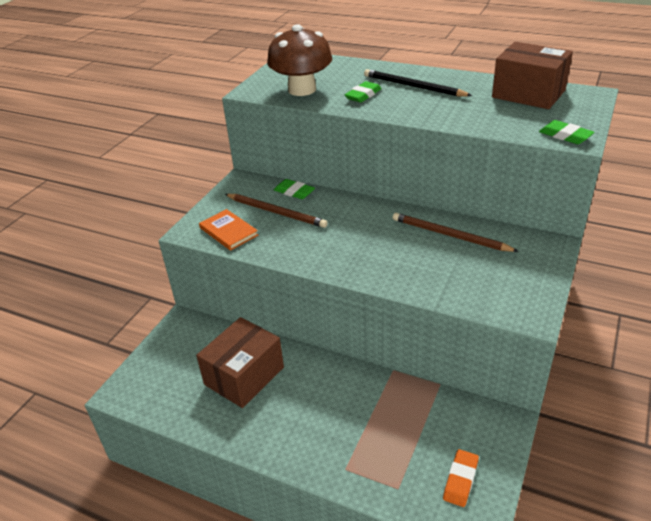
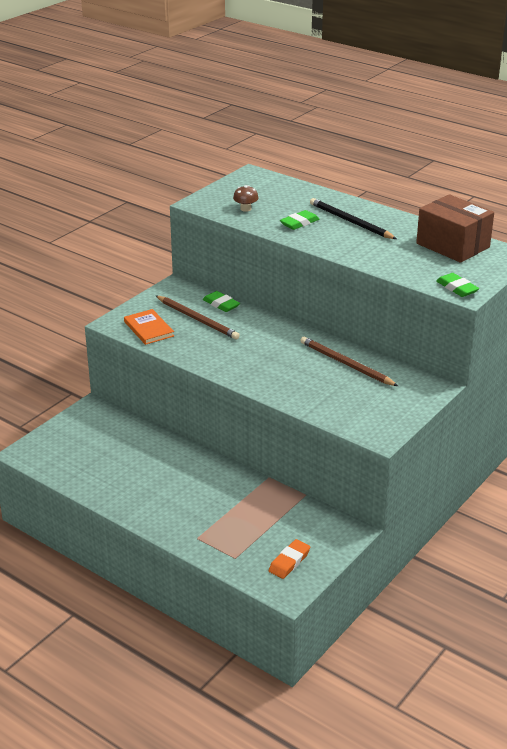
camera: 10 degrees right, 5 degrees down
brown box [196,317,284,408] -> none
brown mushroom [267,24,332,96] -> brown mushroom [233,185,259,212], size x0.41

